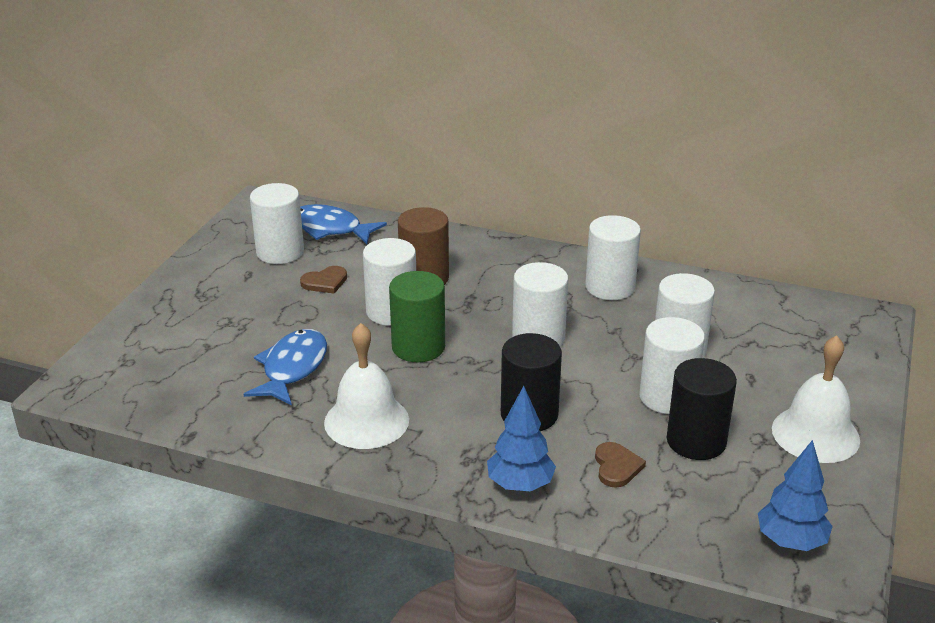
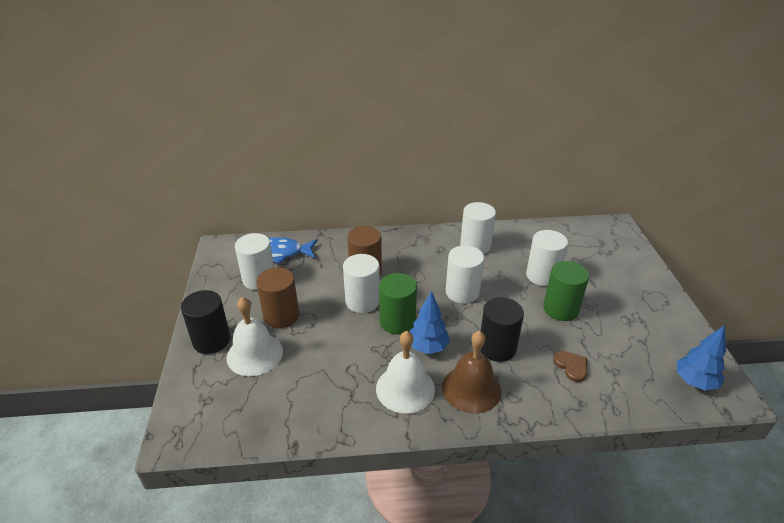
camera: 25 degrees left, 5 degrees up
blue fish [244,329,327,406] -> none
brown heart [300,266,347,294] -> none
blue tree [487,386,556,491] -> blue tree moved to [410,291,450,354]
white cylinder [639,317,705,414] -> green cylinder [543,261,589,321]
black cylinder [667,358,737,460] -> black cylinder moved to [181,290,230,354]
white bell [772,335,860,463] -> white bell moved to [227,297,283,376]
none -> brown cylinder [256,267,299,328]
none -> brown bell [442,331,501,414]

